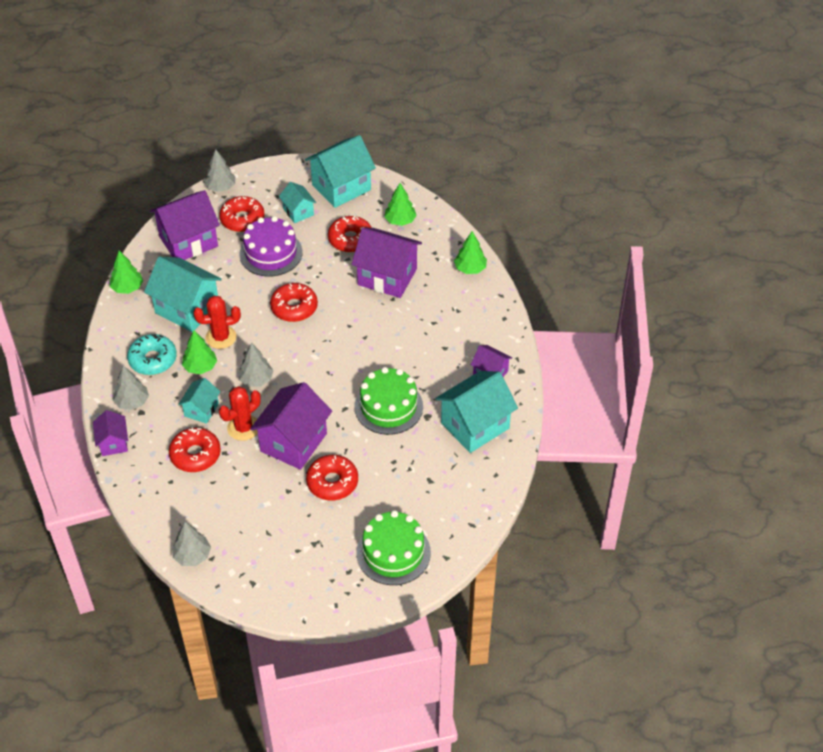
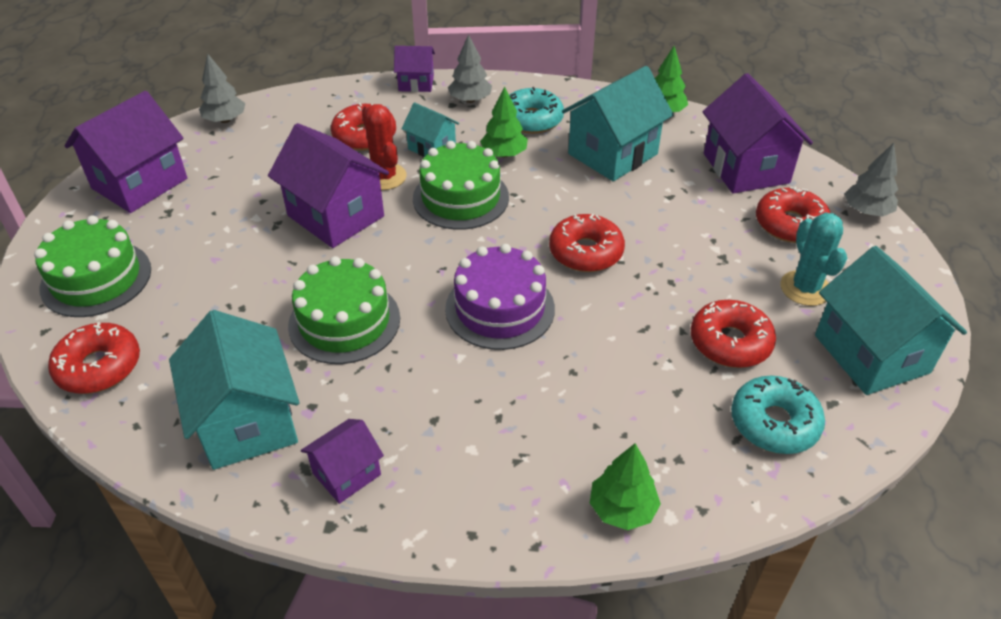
camera: 105 degrees right, 5 degrees down
red cactus [193,296,241,349] -> none
grey tree [238,343,273,387] -> green cake [413,141,509,230]
purple cake [239,216,303,277] -> purple cake moved to [445,244,555,350]
turquoise house [279,182,316,223] -> turquoise cactus [780,213,847,306]
red donut [306,455,358,500] -> red donut moved to [48,322,140,394]
purple house [352,228,422,298] -> purple house moved to [64,91,187,213]
green tree [384,183,417,226] -> turquoise donut [731,376,825,454]

